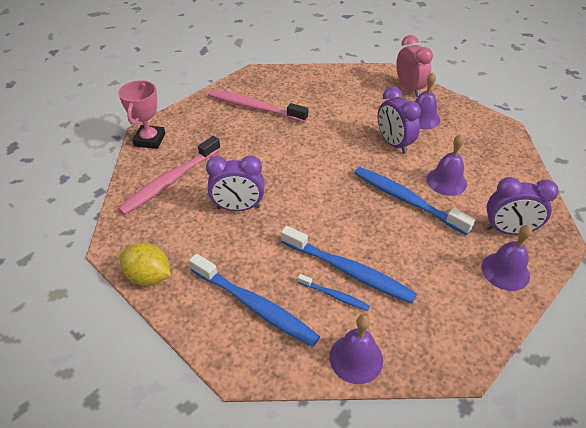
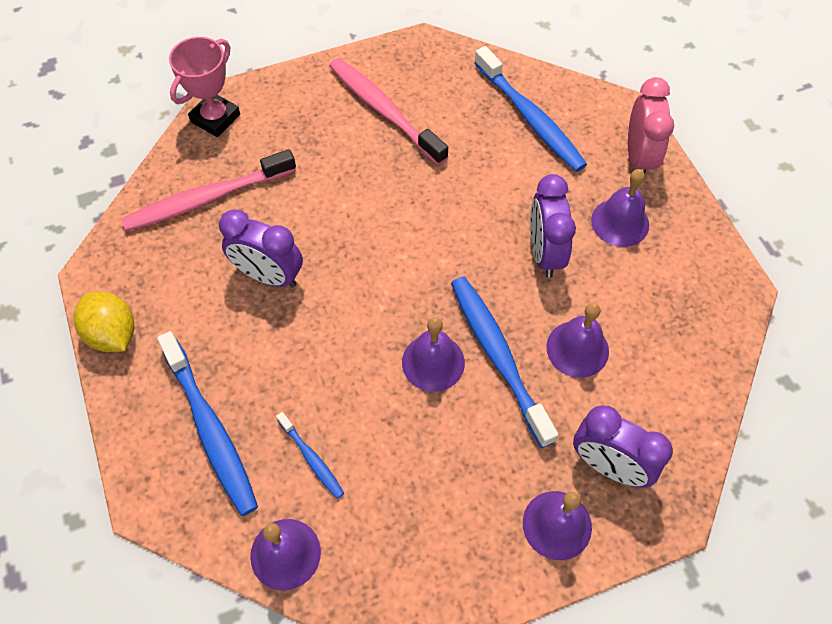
camera: 25 degrees right, 15 degrees up
blue toothbrush [281,226,417,304] -> blue toothbrush moved to [474,46,587,172]
none -> purple bell [402,317,465,392]

